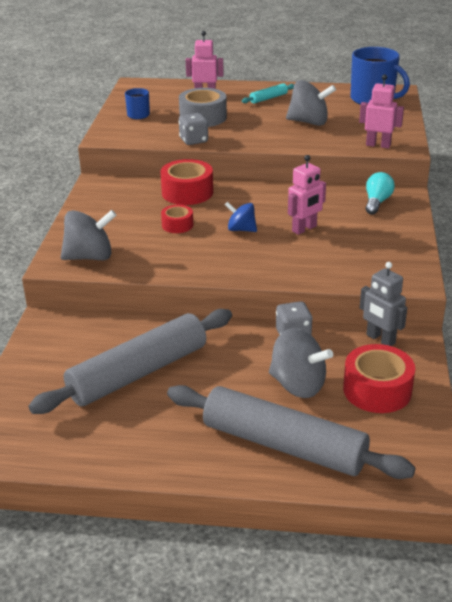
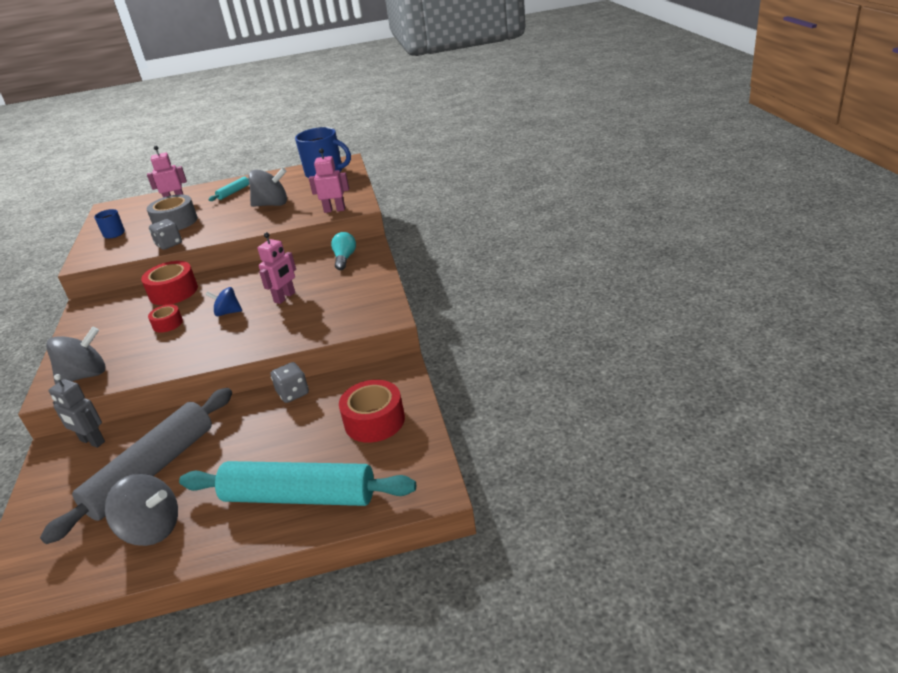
camera: 15 degrees left, 0 degrees up
grey rolling pin [167,385,415,479] -> turquoise rolling pin [179,461,416,506]
grey spinning top [269,328,333,398] -> grey spinning top moved to [105,474,178,546]
grey robot [360,262,407,346] -> grey robot moved to [48,374,105,448]

